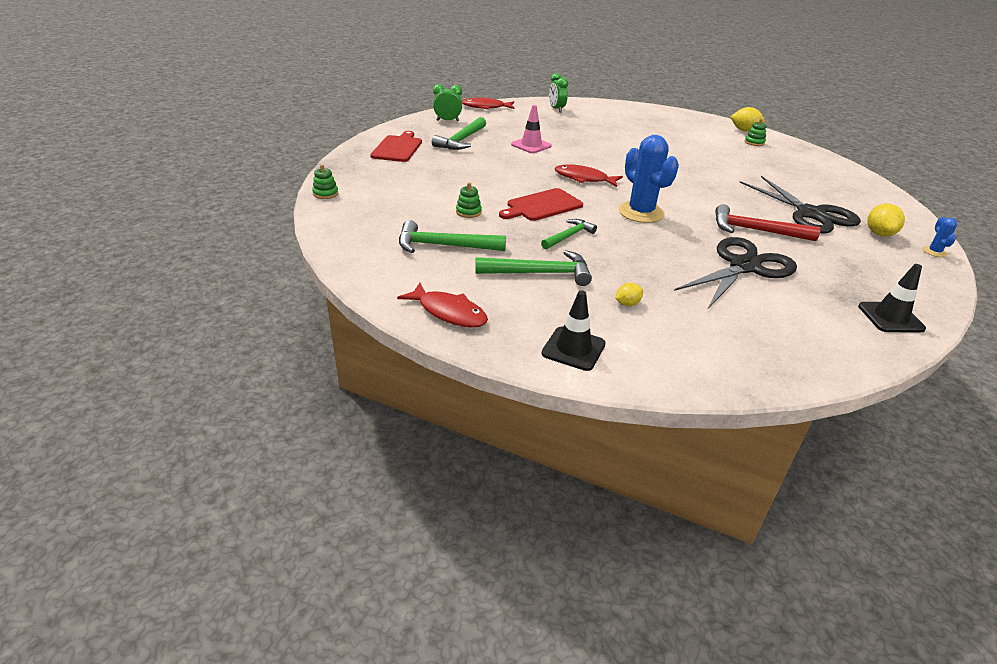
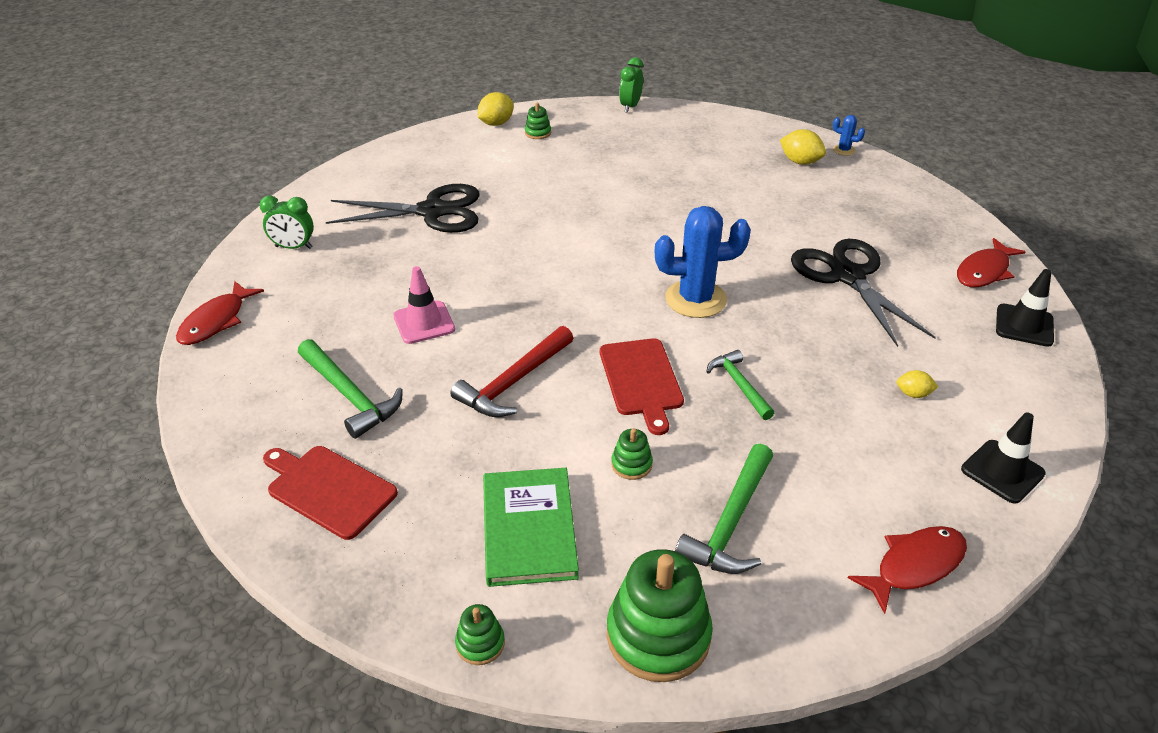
camera: 65 degrees left, 5 degrees up
green clock [433,84,462,121] -> green clock moved to [619,57,643,113]
green hammer [475,250,592,286] -> none
red fish [555,164,623,187] -> red fish moved to [957,238,1025,287]
yellow lemon [615,283,643,306] -> yellow lemon turned 75 degrees counterclockwise [897,370,938,398]
red hammer [715,204,820,241] -> red hammer moved to [450,326,574,417]
black scissors [739,176,861,233] -> black scissors moved to [326,184,480,233]
black traffic cone [858,264,926,332] -> black traffic cone moved to [996,269,1054,347]
none -> green book [483,468,579,587]
none -> green stacking toy [607,549,713,682]

